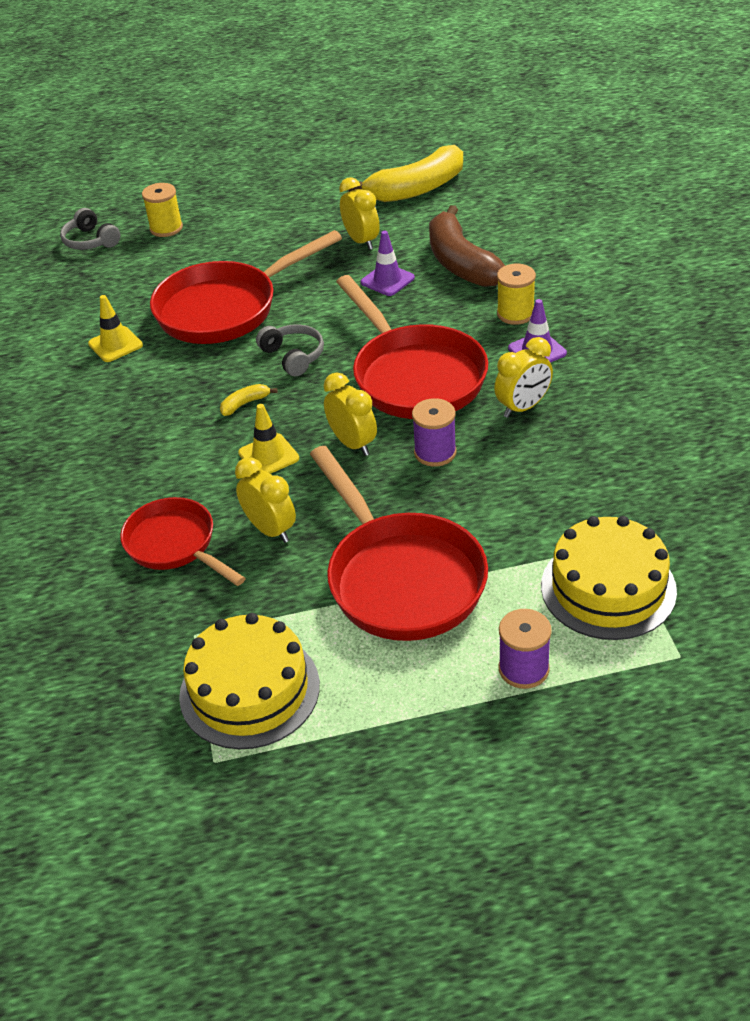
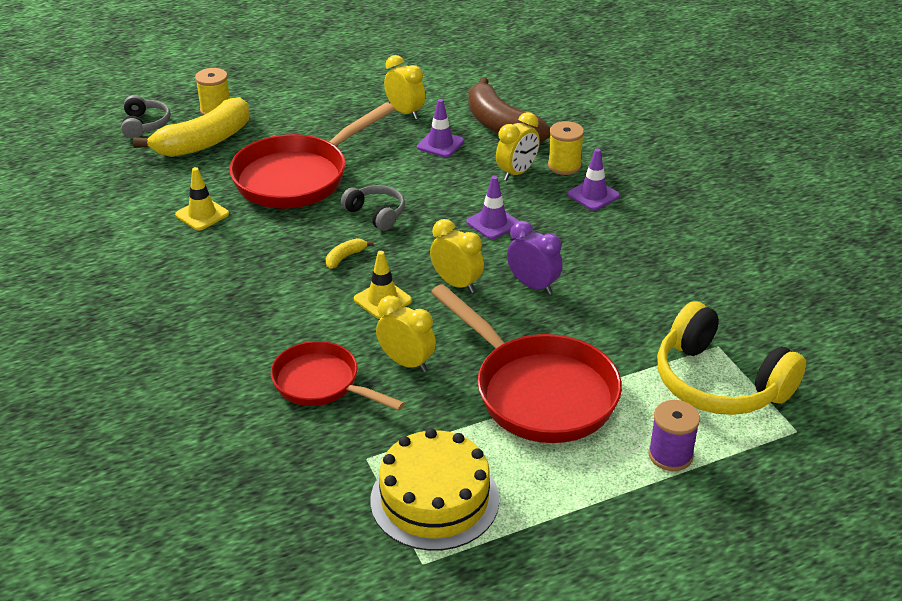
camera: 15 degrees left, 5 degrees down
grey headphones [60,208,121,250] -> grey headphones turned 135 degrees counterclockwise [121,95,171,139]
red pan [336,275,488,419] -> purple traffic cone [466,176,519,239]
yellow banana [348,145,463,202] -> yellow banana moved to [133,97,249,157]
purple spool [412,398,456,467] -> purple clock [507,221,562,295]
yellow clock [494,337,553,418] -> yellow clock moved to [496,112,540,181]
yellow cake [541,516,677,640] -> yellow headphones [657,301,806,415]

